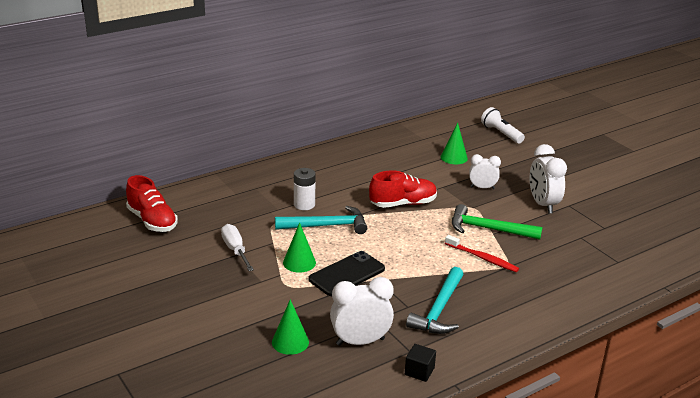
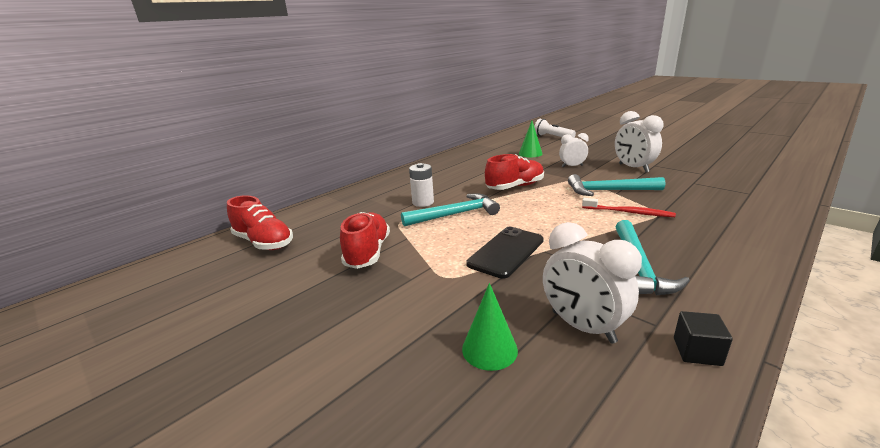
camera: 10 degrees left, 5 degrees down
white screwdriver [221,224,254,271] -> red shoe [340,212,390,269]
green cone [283,223,316,273] -> none
white clock [330,277,394,346] -> white clock turned 105 degrees counterclockwise [543,222,642,344]
green hammer [452,204,542,240] -> turquoise hammer [568,174,666,196]

